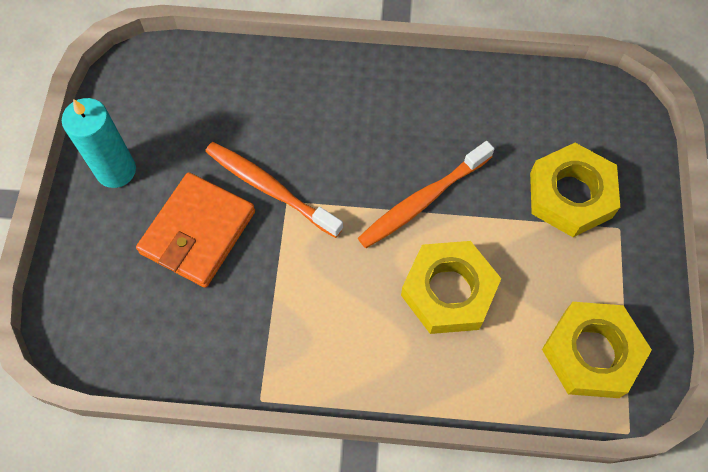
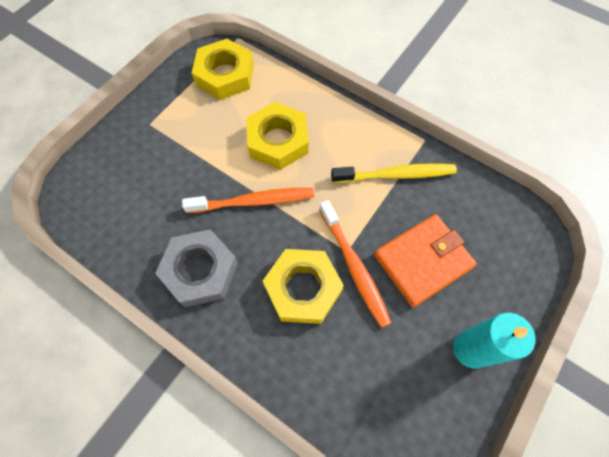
camera: 150 degrees left, 0 degrees up
yellow nut [530,143,620,237] -> yellow nut moved to [263,249,344,324]
none -> grey nut [155,229,238,308]
none -> yellow toothbrush [331,163,457,183]

